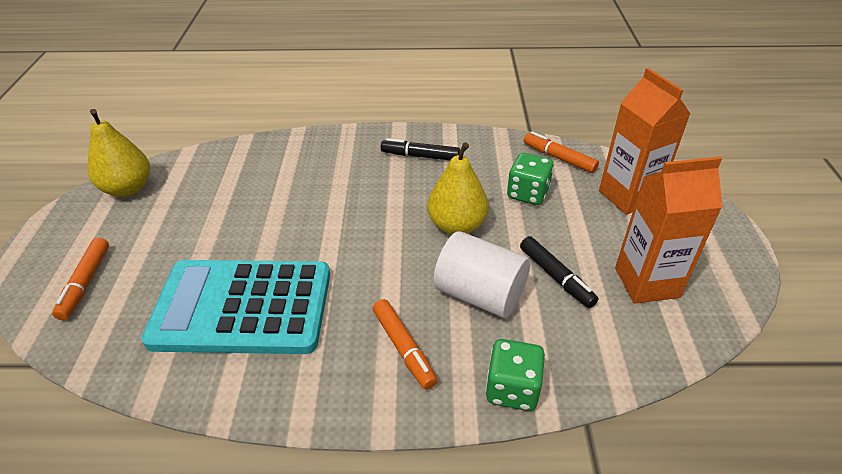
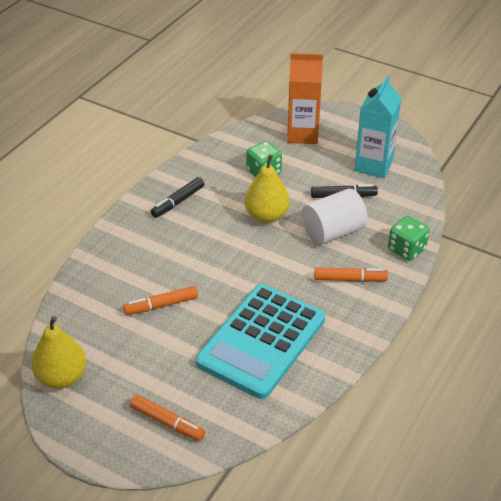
camera: 60 degrees left, 0 degrees up
orange marker [524,131,599,173] -> orange marker moved to [123,286,198,315]
orange carton [615,157,723,304] -> turquoise carton [354,75,401,178]

